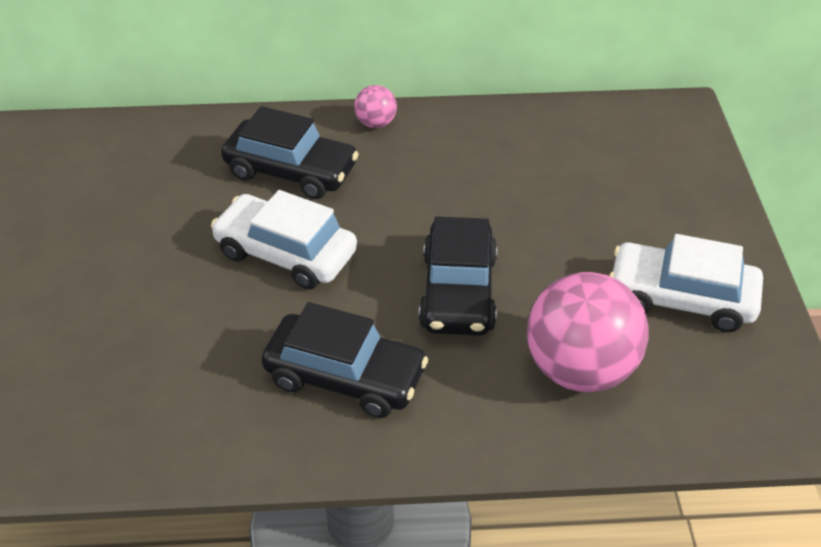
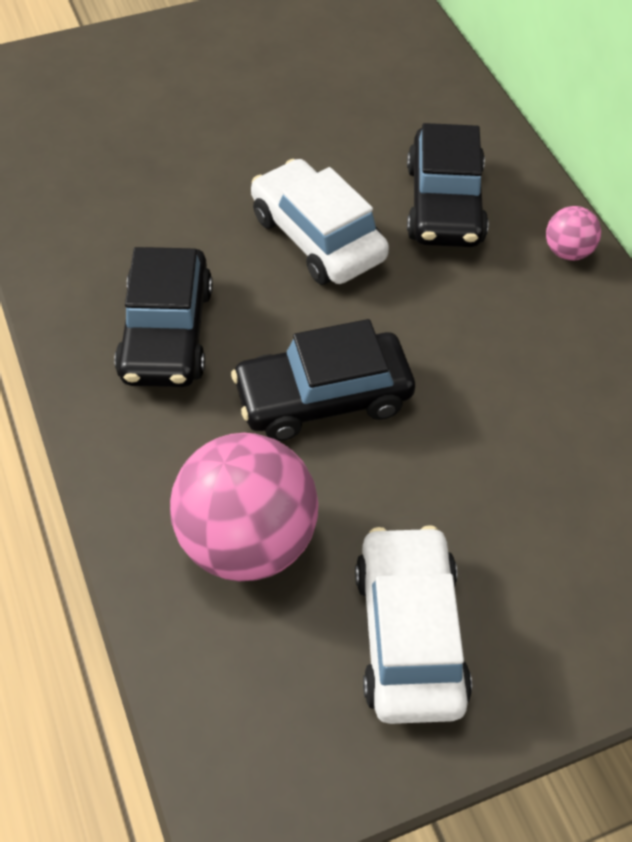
camera: 70 degrees right, 10 degrees up
white car [211,190,357,289] -> white car turned 45 degrees counterclockwise [251,159,389,285]

